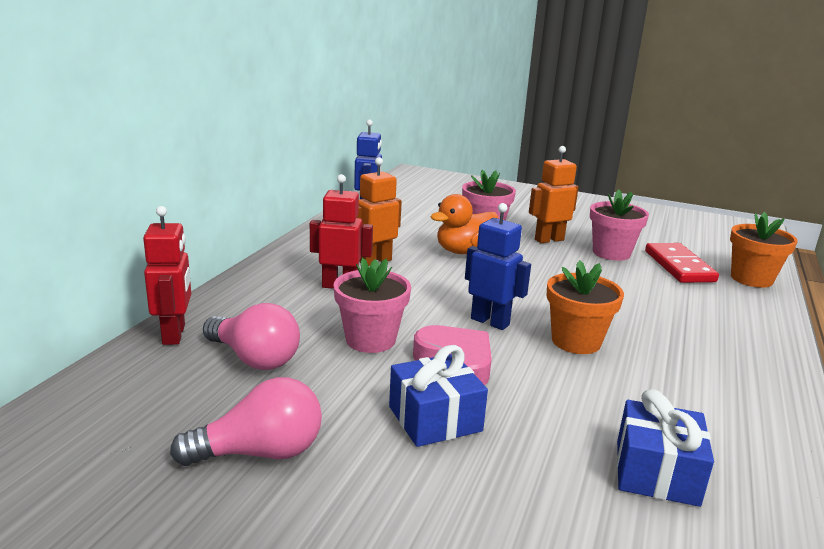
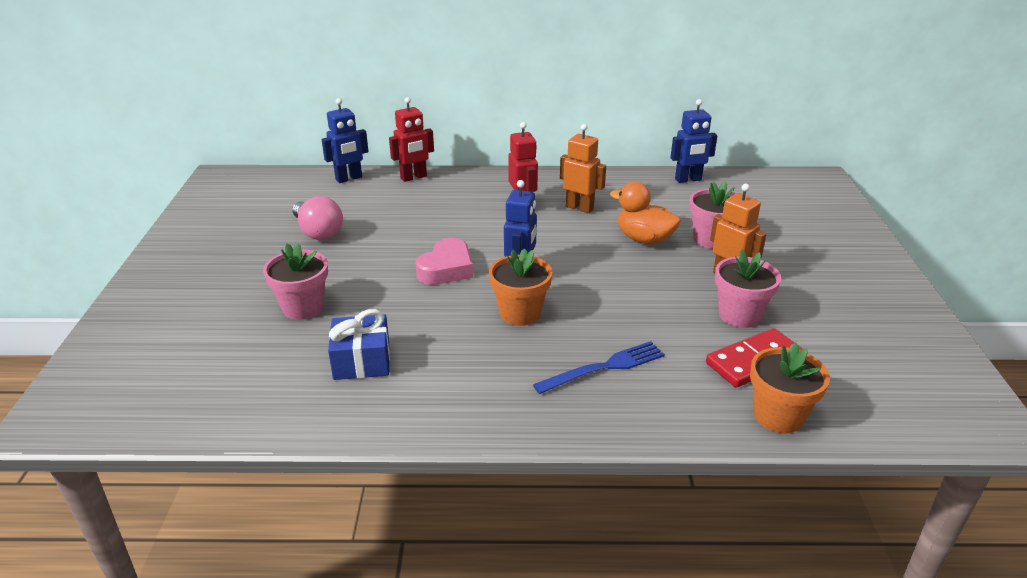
camera: 70 degrees right, 10 degrees up
pink light bulb [203,303,300,370] -> none
pink flower pot [333,258,411,353] -> pink flower pot moved to [263,243,328,320]
blue gift [389,345,488,447] -> none
none -> blue robot [321,98,369,183]
none -> blue fork [533,341,665,394]

